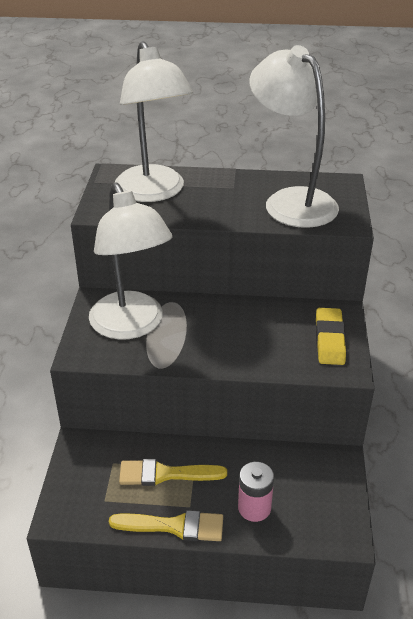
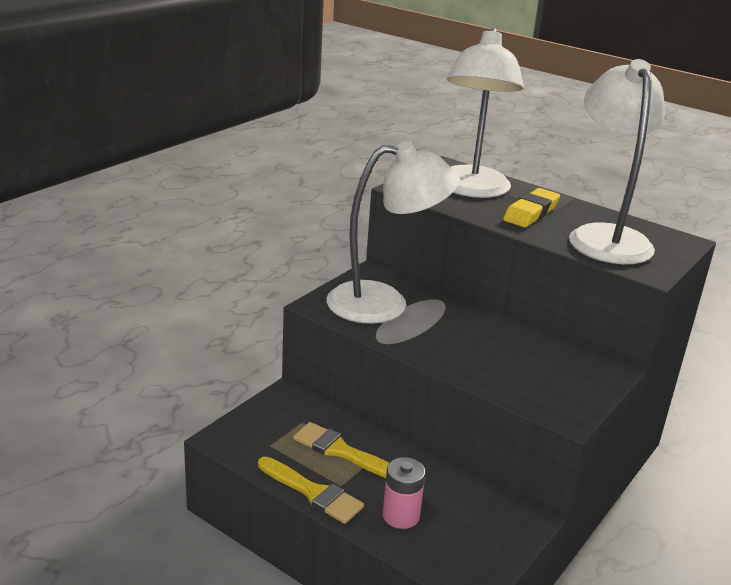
camera: 30 degrees right, 10 degrees down
white lamp [89,182,173,340] -> white lamp turned 105 degrees counterclockwise [326,141,459,324]
yellow eraser [316,308,346,365] -> yellow eraser moved to [503,188,560,227]

